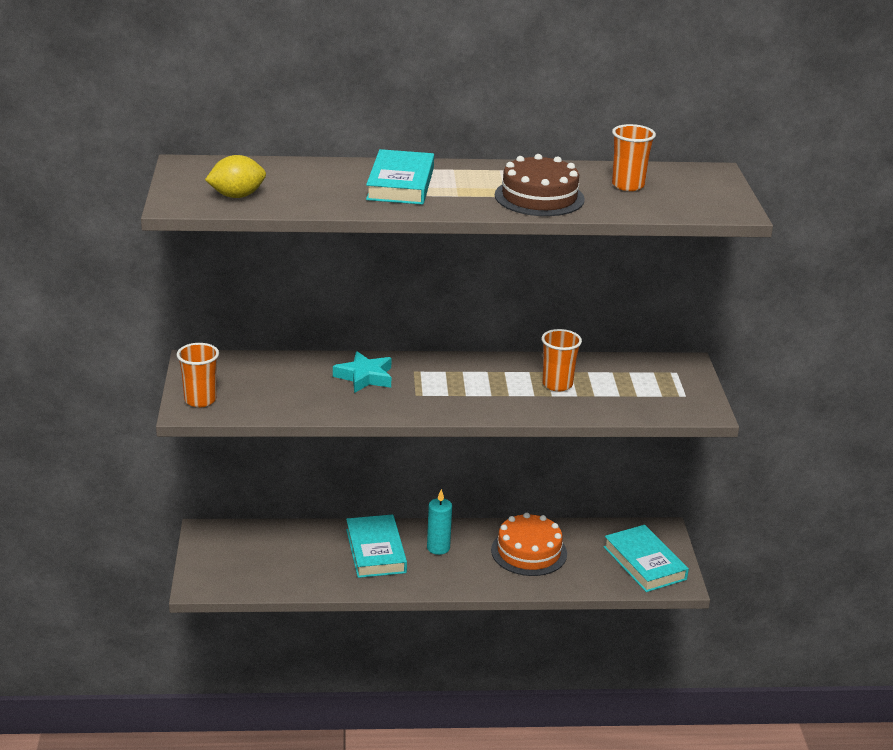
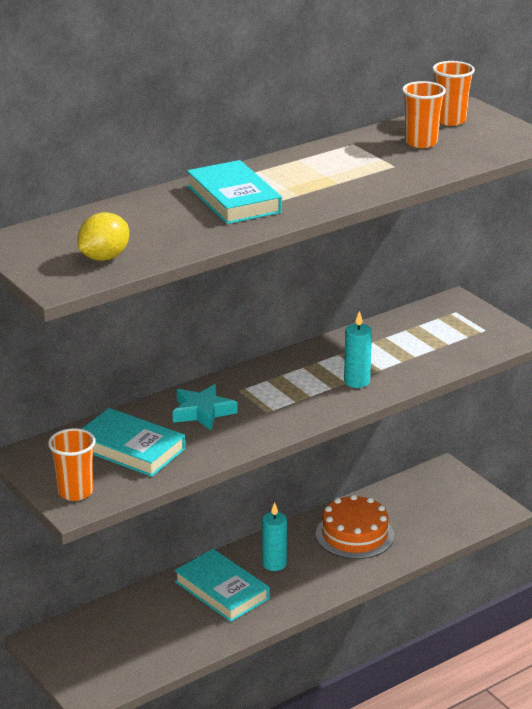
camera: 30 degrees left, 0 degrees up
brown cake [495,154,585,216] -> none
orange cup [541,329,582,392] -> orange cup moved to [432,61,475,126]
turquoise book [604,525,689,592] -> turquoise book moved to [82,408,185,477]
none -> turquoise candle [344,311,372,388]

